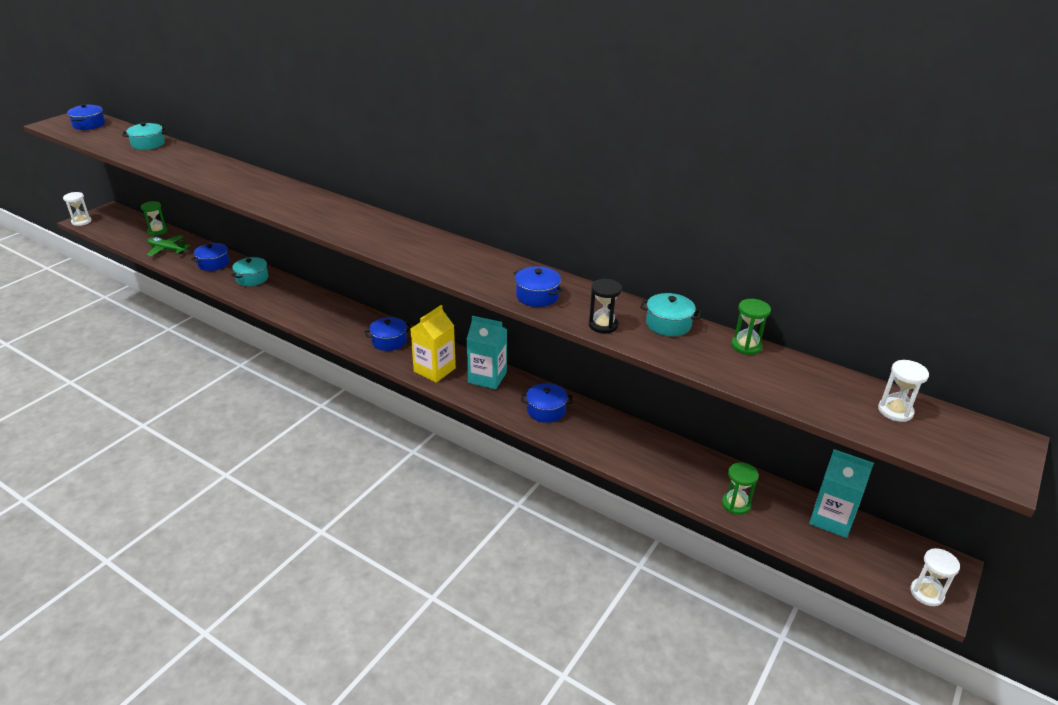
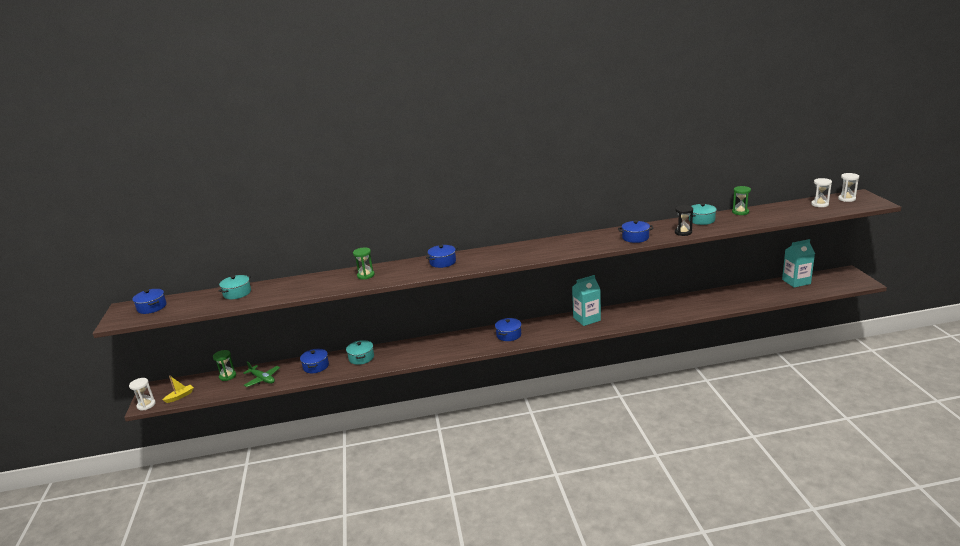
camera: 40 degrees left, 10 degrees down
green plane [147,235,191,256] -> green plane turned 120 degrees counterclockwise [243,361,280,387]
yellow carton [410,305,456,383] -> none
blue pot [521,383,573,423] -> blue pot moved to [426,245,457,268]
green hourglass [722,463,759,515] -> green hourglass moved to [353,247,375,279]
white hourglass [910,548,960,606] -> white hourglass moved to [838,173,859,202]
none -> yellow boat [163,376,194,403]

